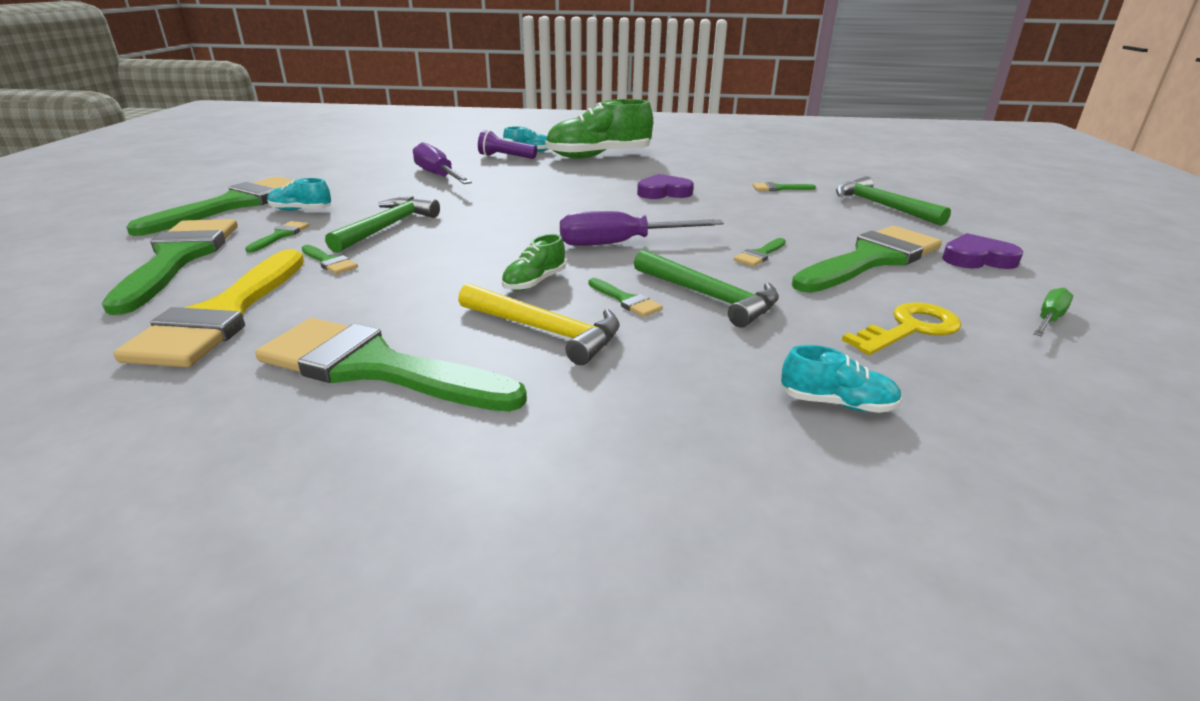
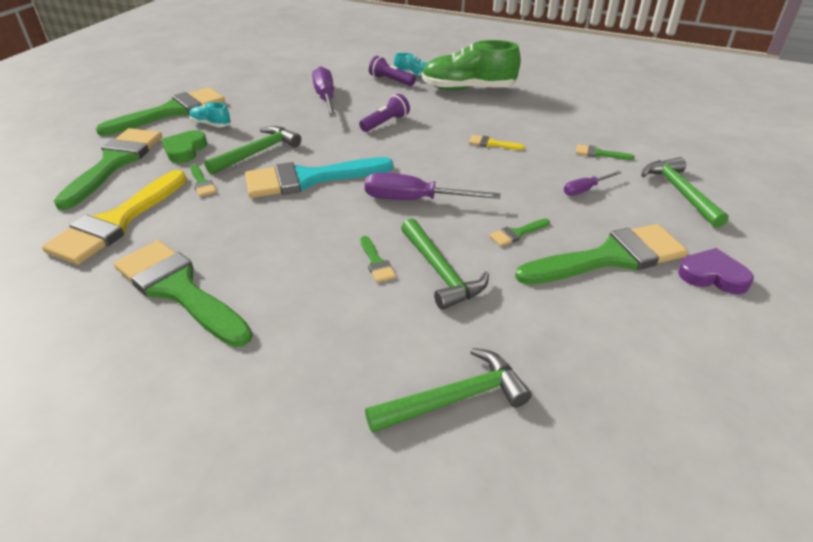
camera: 20 degrees right, 10 degrees up
green brush [245,221,309,253] -> green heart [161,130,207,163]
yellow hammer [458,283,620,365] -> none
green shoe [502,234,566,291] -> none
purple heart [637,174,694,199] -> yellow brush [469,135,525,150]
turquoise shoe [781,345,902,413] -> green hammer [365,348,532,433]
yellow key [842,302,962,355] -> none
green screwdriver [1033,288,1073,337] -> none
none -> turquoise brush [245,157,393,198]
none -> purple flashlight [359,94,410,132]
none -> purple screwdriver [564,171,622,196]

